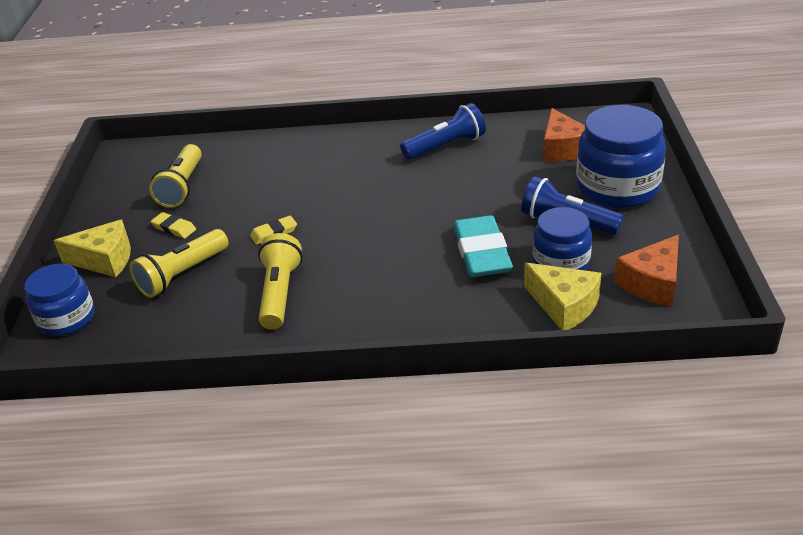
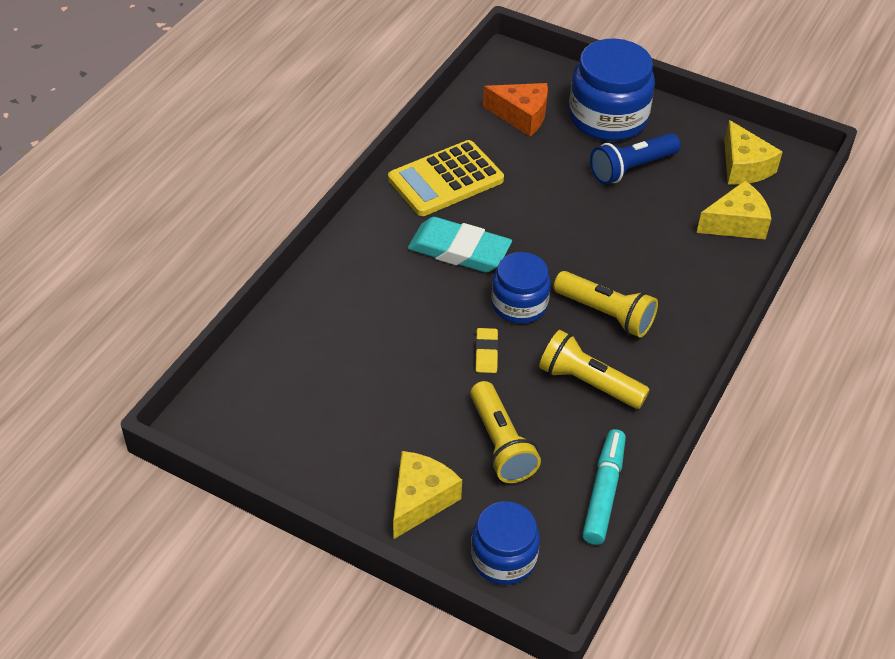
camera: 65 degrees left, 10 degrees up
yellow flashlight [149,144,202,208] -> yellow flashlight moved to [554,271,658,338]
yellow eraser [151,212,196,239] -> none
blue flashlight [400,103,486,160] -> yellow calculator [388,140,504,216]
turquoise eraser [453,215,513,277] -> turquoise eraser moved to [408,217,512,273]
blue jar [533,207,592,270] -> blue jar moved to [492,252,551,324]
orange cheese [614,235,679,306] -> yellow cheese [724,120,782,185]
none -> turquoise marker [582,429,626,545]

